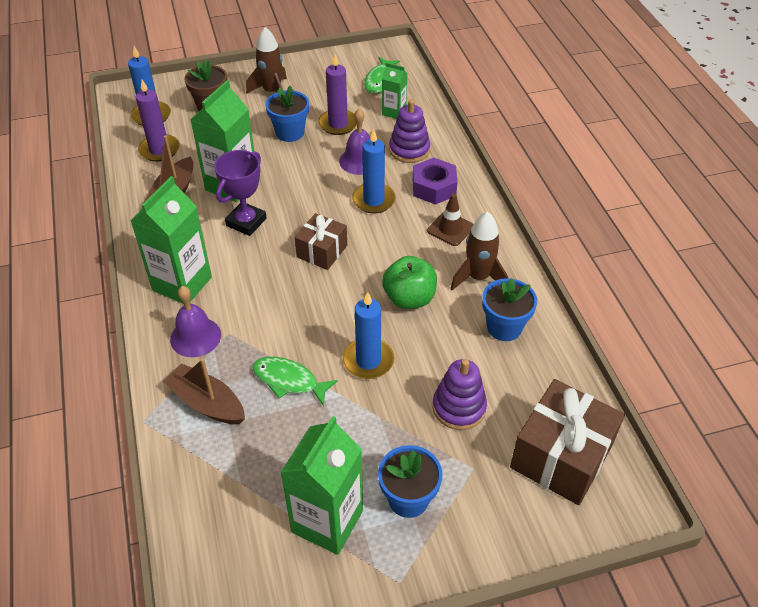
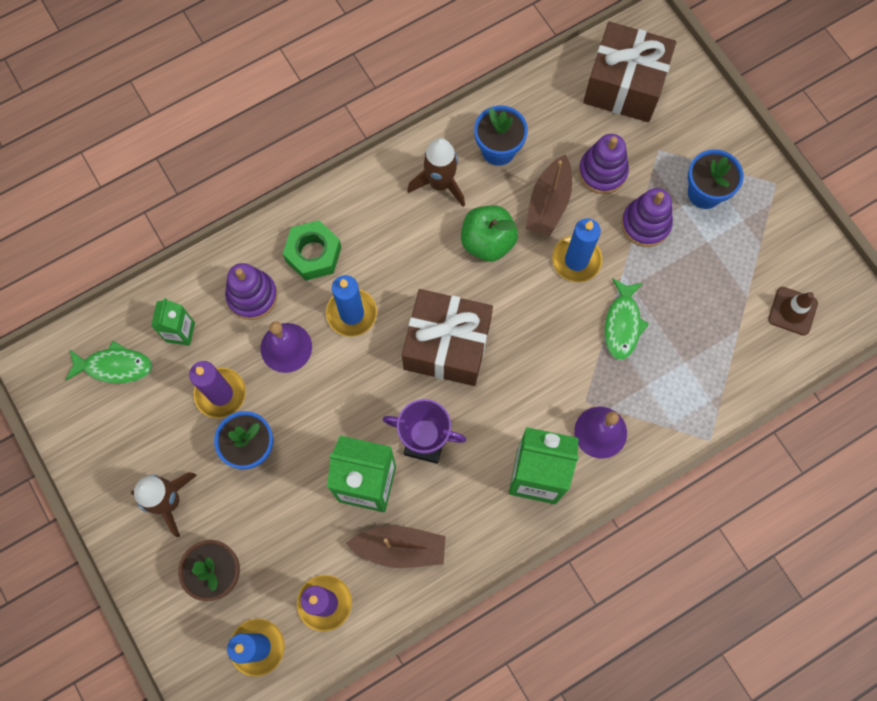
camera: 105 degrees left, 25 degrees up
brown boat [163,358,245,424] -> brown boat moved to [526,154,572,237]
green carton [280,416,363,555] -> none
brown gift [295,213,347,270] -> brown gift [402,289,493,386], size x1.69
purple nut [413,158,458,205] -> green nut [283,220,341,281]
brown traffic cone [427,194,474,246] -> brown traffic cone moved to [768,287,818,336]
none -> purple stacking toy [621,188,673,247]

